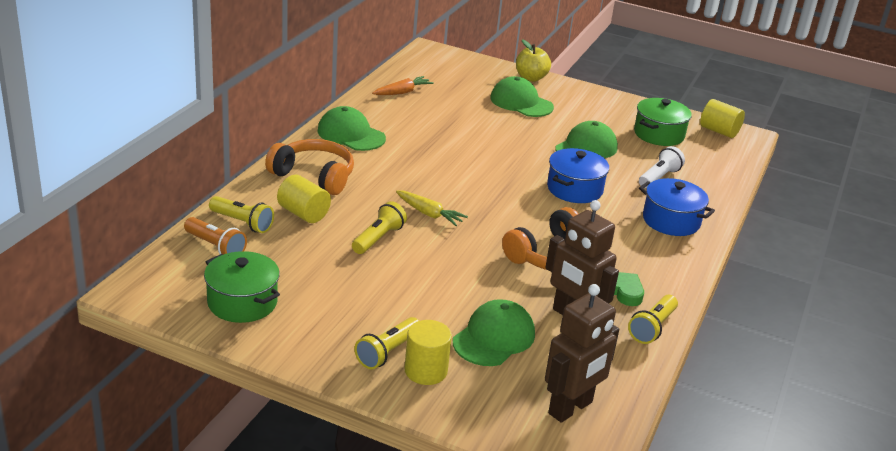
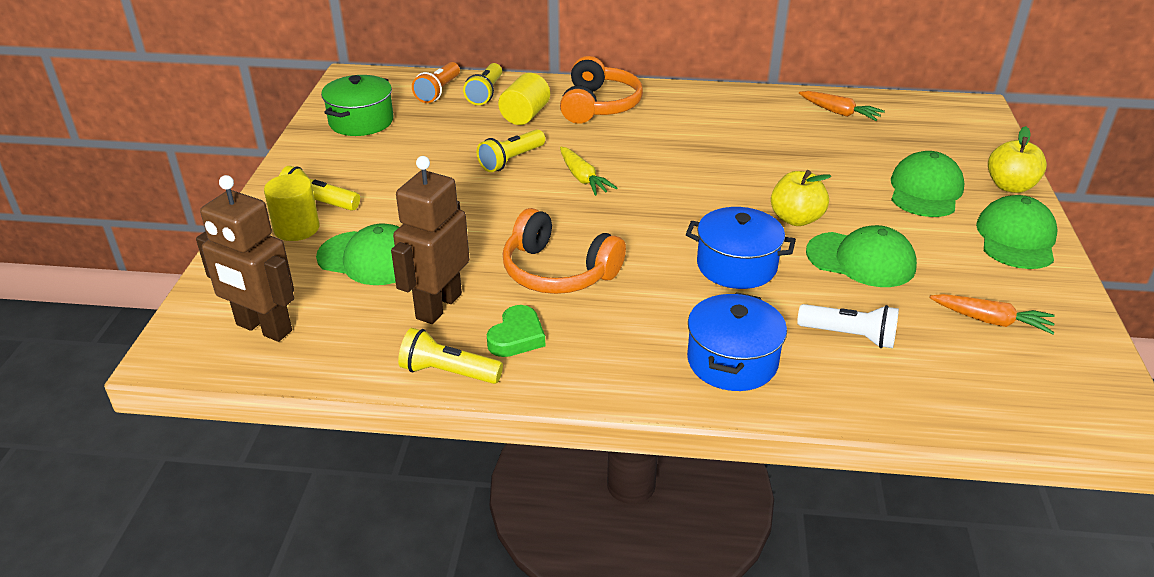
camera: 75 degrees right, 5 degrees up
green cap [317,106,386,151] -> green cap moved to [976,195,1058,269]
yellow flashlight [352,201,407,254] -> yellow flashlight turned 120 degrees clockwise [477,129,545,172]
yellow carrot [396,191,468,226] -> yellow carrot turned 45 degrees counterclockwise [560,147,618,196]
green pot [634,98,692,146] -> orange carrot [930,294,1055,334]
yellow cylinder [700,99,745,138] -> none
none -> yellow apple [771,170,831,226]

